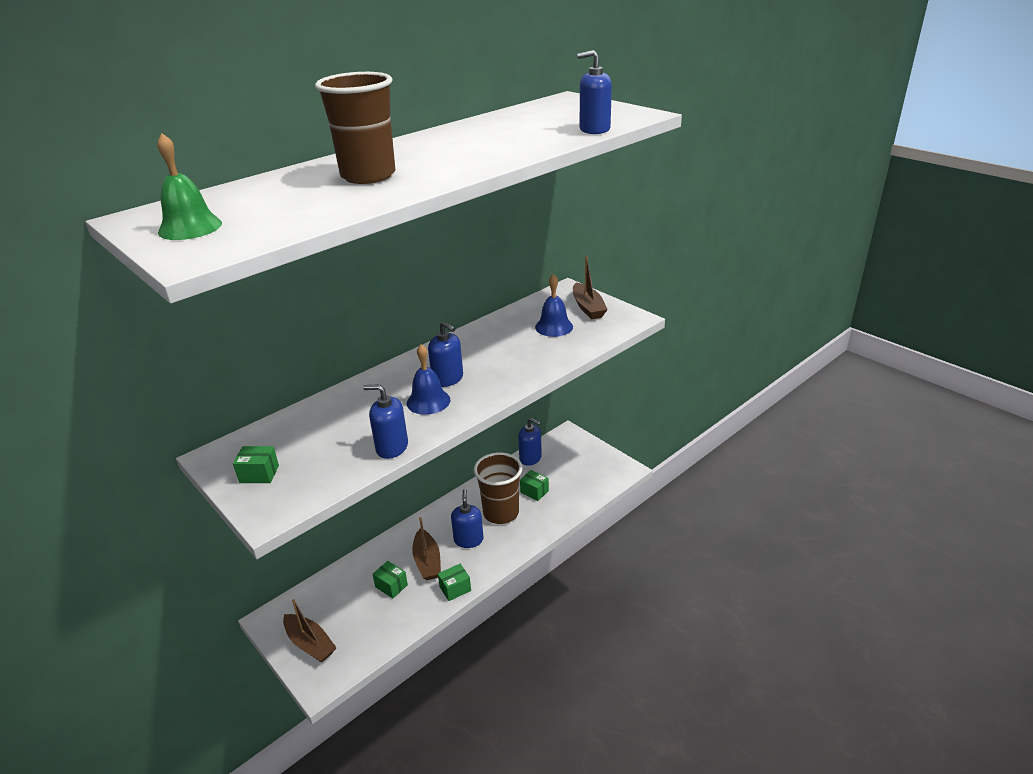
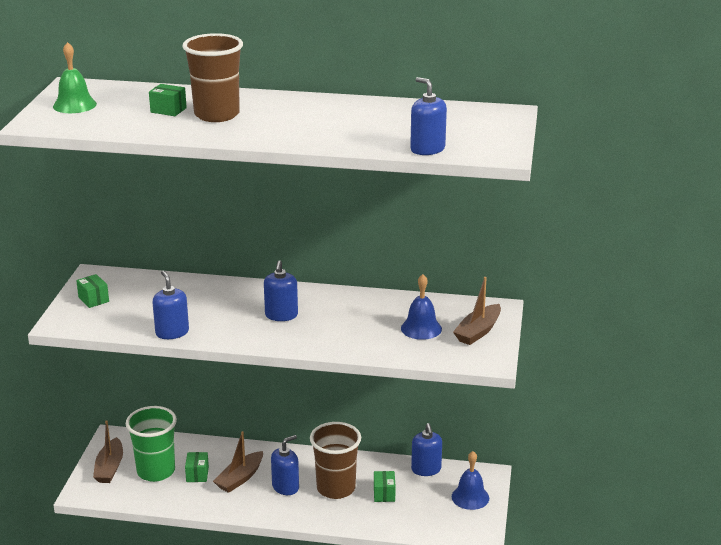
camera: 50 degrees right, 5 degrees down
blue bell [407,344,450,415] -> blue bell moved to [452,451,489,510]
green box [438,564,471,601] -> green box moved to [149,84,187,116]
none -> green cup [126,406,177,482]

